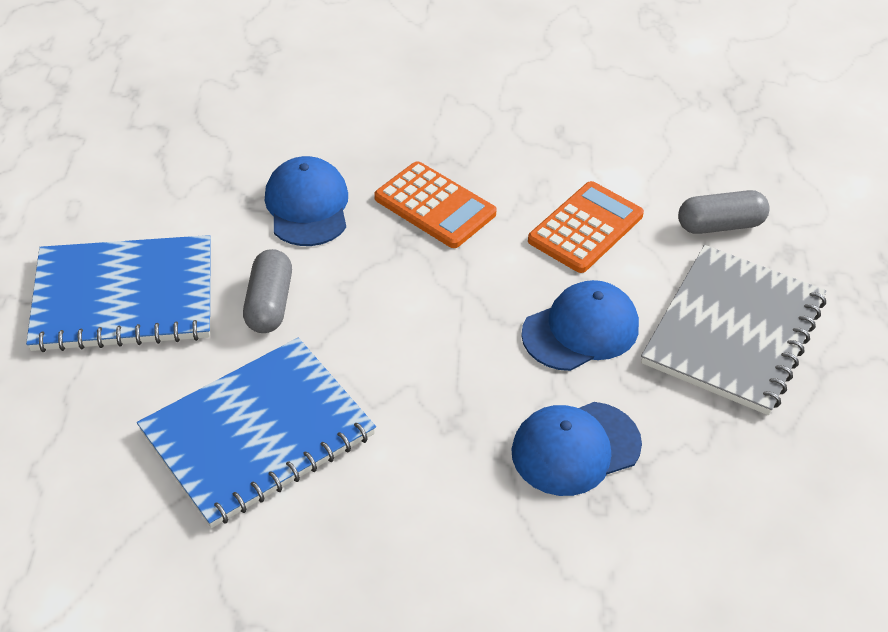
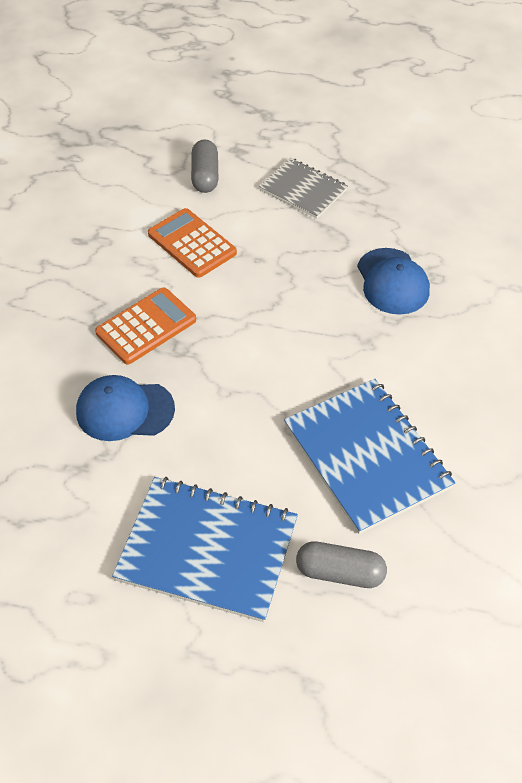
camera: 80 degrees left, 5 degrees up
blue notebook [26,235,211,352] -> blue notebook turned 75 degrees counterclockwise [112,477,298,622]
grey capsule [243,249,292,333] -> grey capsule moved to [296,541,387,588]
blue cap [521,280,639,371] -> none
grey notebook [641,245,827,415] -> grey notebook [259,158,348,219], size x0.61

